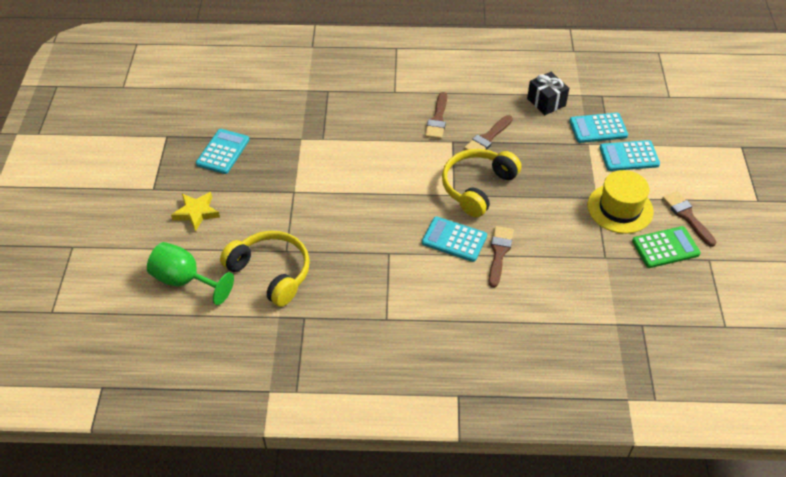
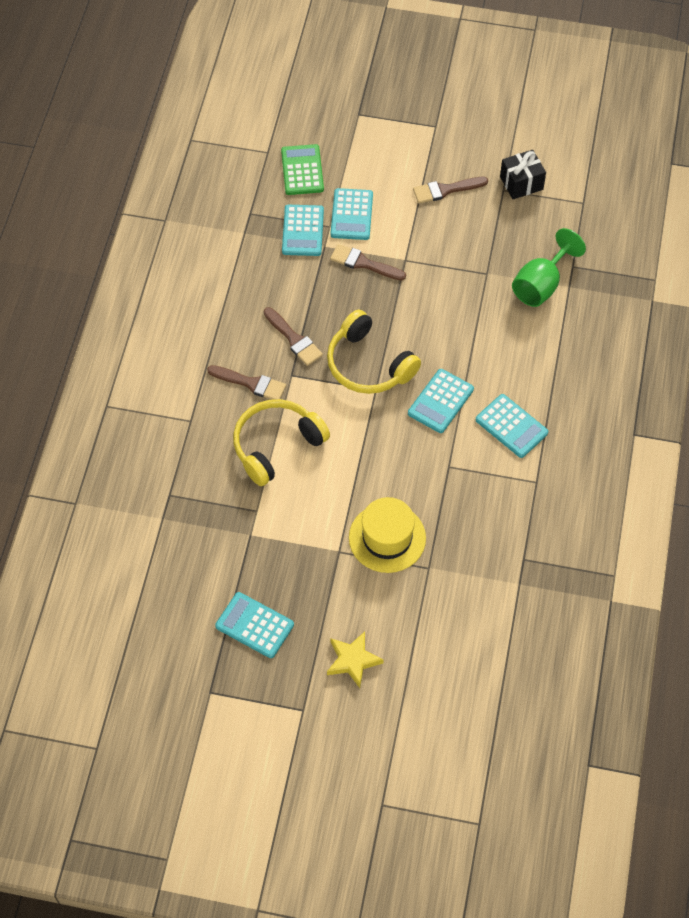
camera: 80 degrees left, 10 degrees up
green goblet [147,242,234,305] -> green goblet moved to [512,228,586,307]
yellow headphones [220,231,310,307] -> yellow headphones moved to [233,399,330,486]
brown brush [488,226,514,288] -> brown brush moved to [330,244,406,280]
black gift [527,72,569,115] -> black gift moved to [500,150,546,199]
yellow hat [587,170,654,234] -> yellow hat moved to [349,497,426,573]
green calculator [632,226,701,268] -> green calculator moved to [281,144,324,195]
none -> turquoise calculator [476,394,548,458]

